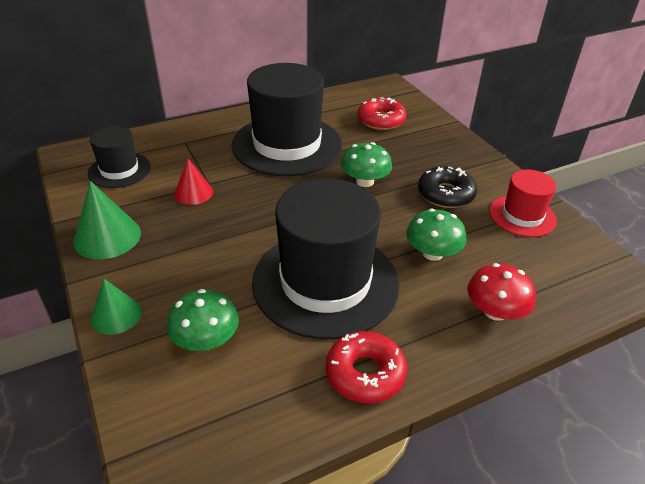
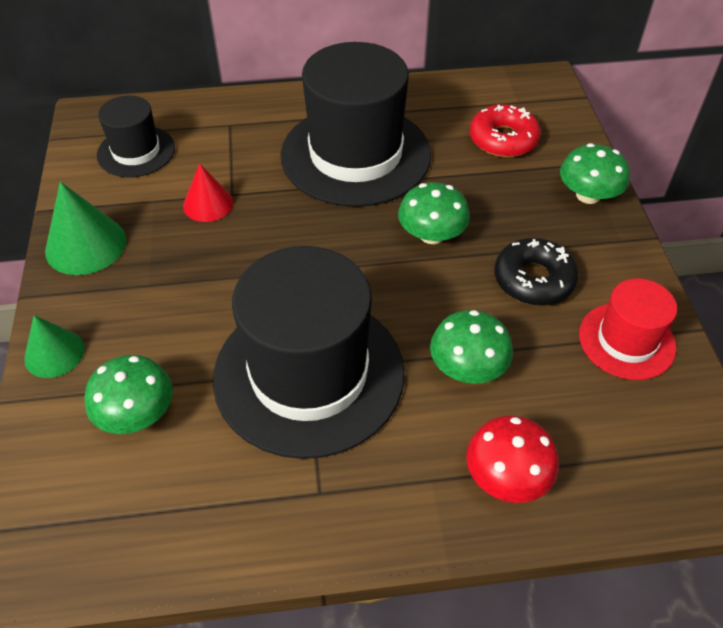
camera: 20 degrees right, 10 degrees up
red donut [326,331,407,403] -> none
none -> green mushroom [560,143,630,204]

